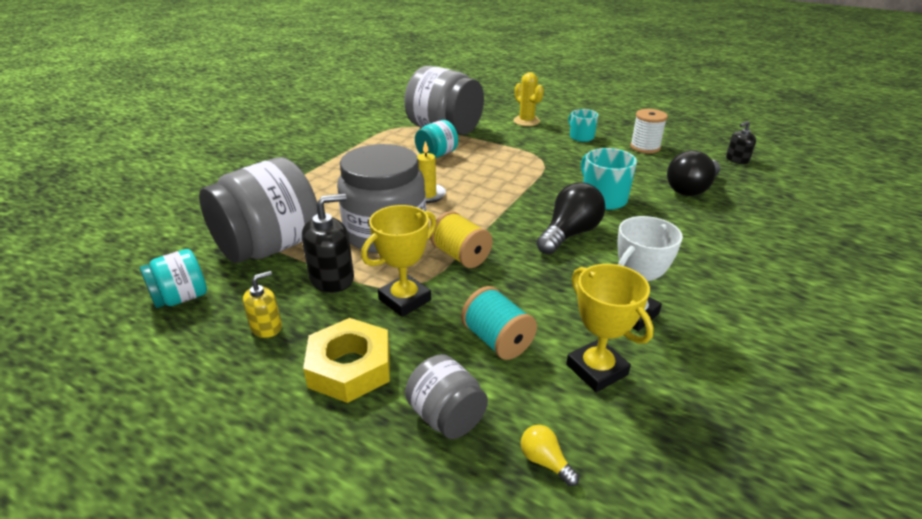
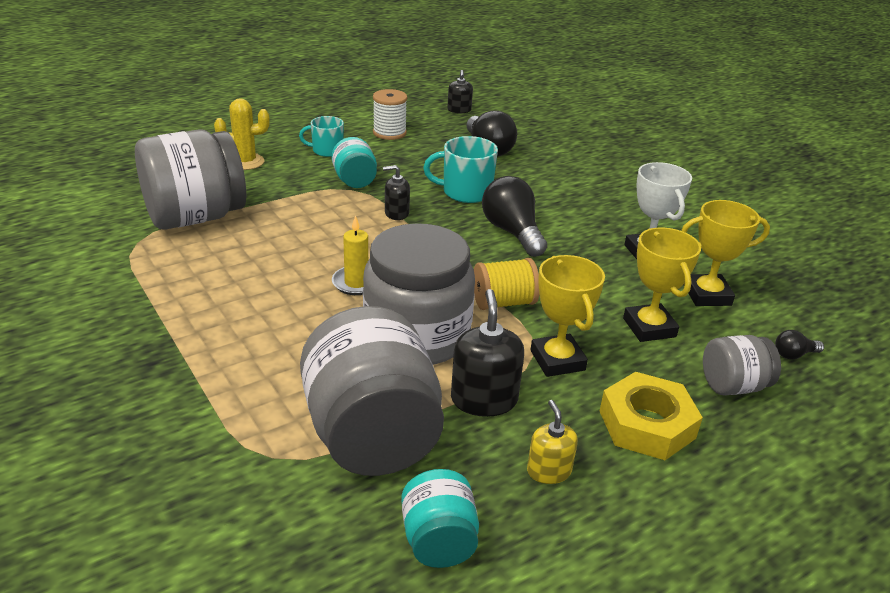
camera: 65 degrees left, 0 degrees up
turquoise jar [415,120,458,158] -> turquoise jar moved to [331,137,377,188]
turquoise spool [461,286,537,360] -> yellow trophy [623,227,701,342]
yellow light bulb [521,425,579,486] -> black light bulb [775,330,824,360]
none -> black soap dispenser [383,165,410,220]

